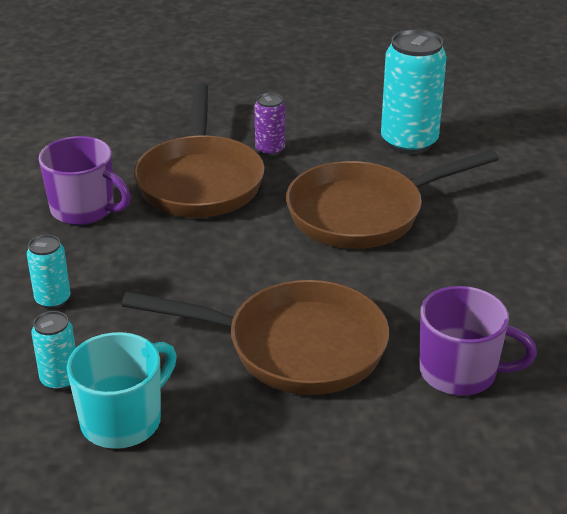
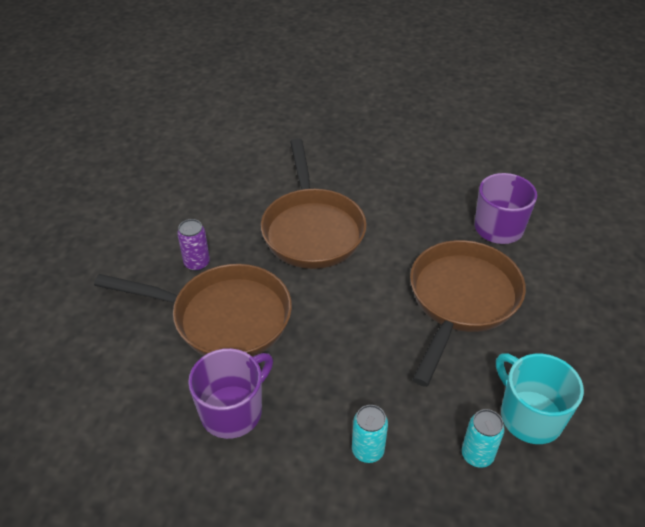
camera: 75 degrees left, 10 degrees up
turquoise can [381,29,447,154] -> none

